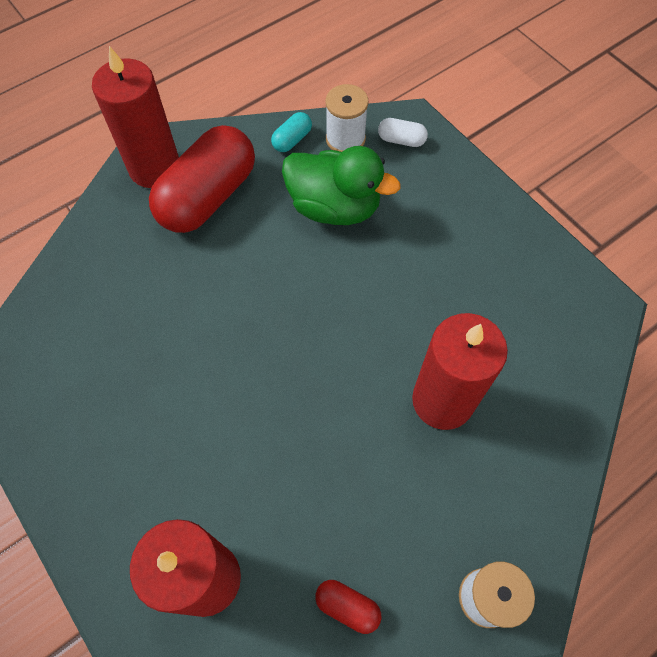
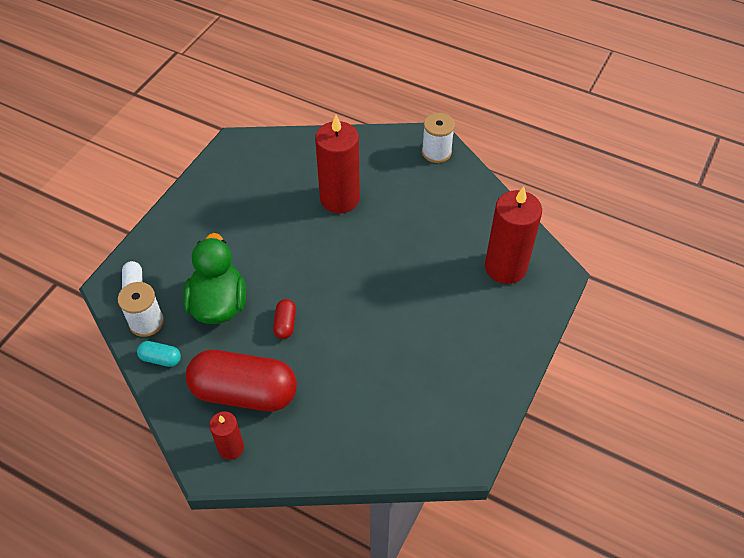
camera: 115 degrees left, 10 degrees down
red candle [92,46,179,188] -> red candle [209,411,244,460], size x0.53
red capsule [315,580,381,634] -> red capsule moved to [273,299,296,339]

